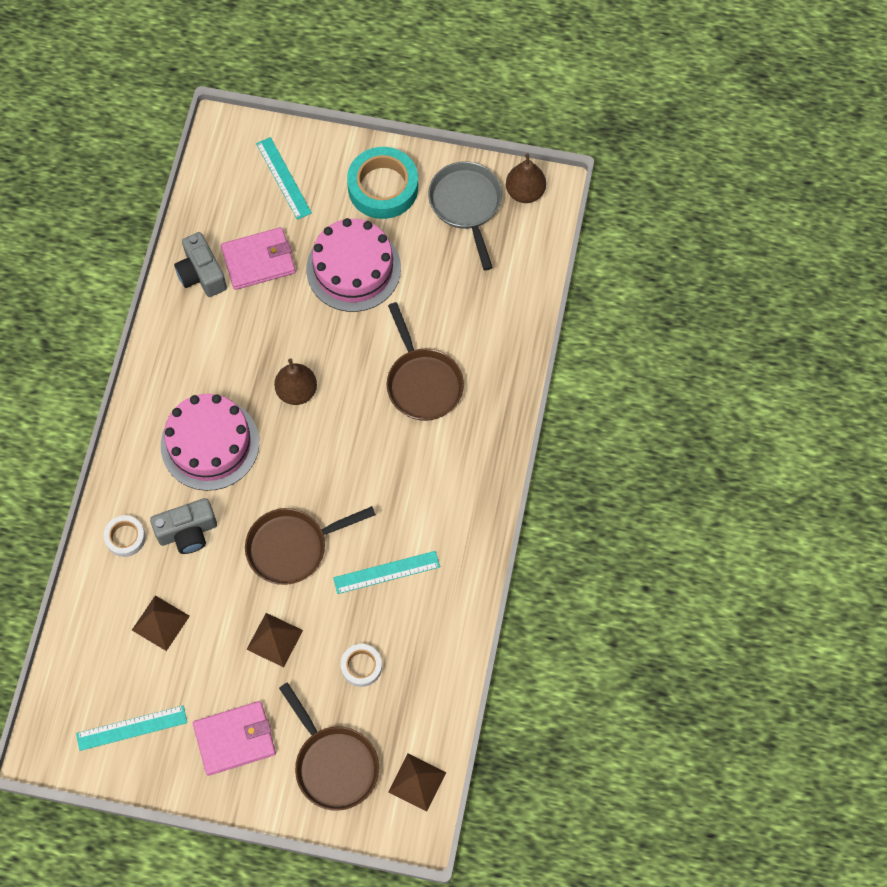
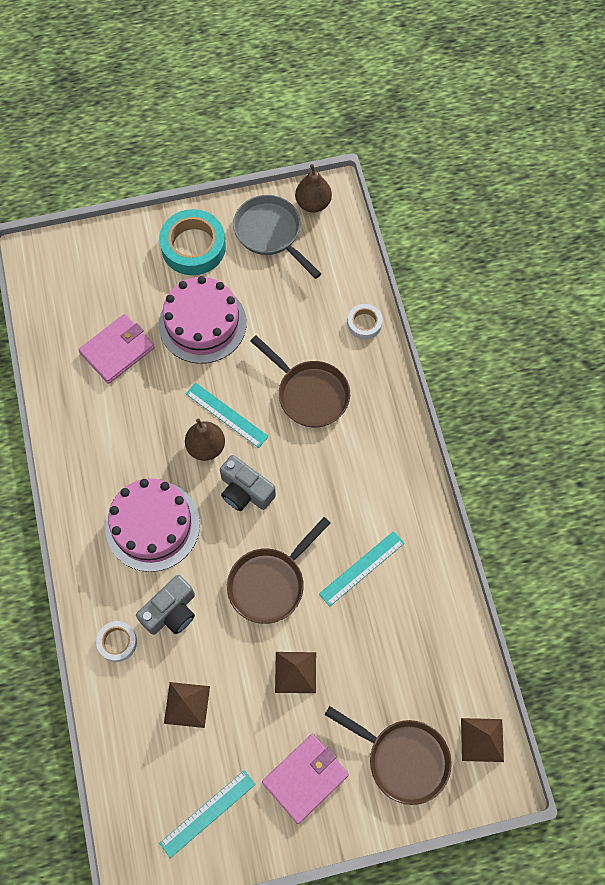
camera: 25 degrees left, 0 degrees up
grey camera [174,232,227,297] -> grey camera moved to [220,455,276,511]
turquoise ruler [256,137,312,220] -> turquoise ruler moved to [186,383,269,448]
white tape [341,644,382,687] -> white tape moved to [347,304,383,339]

